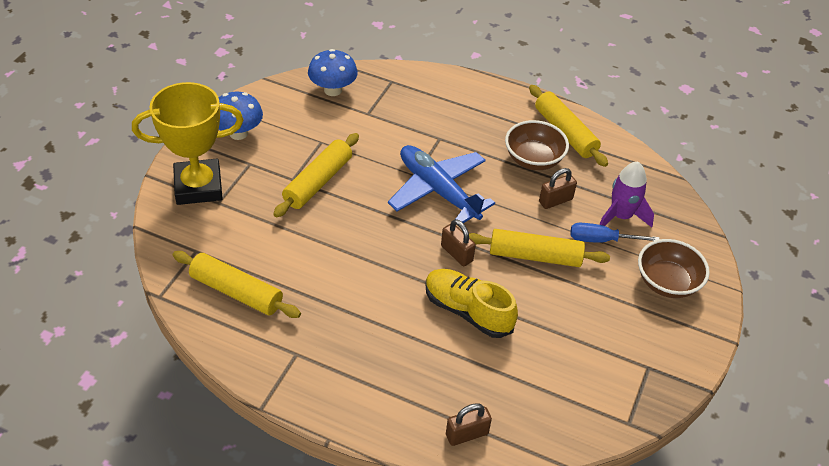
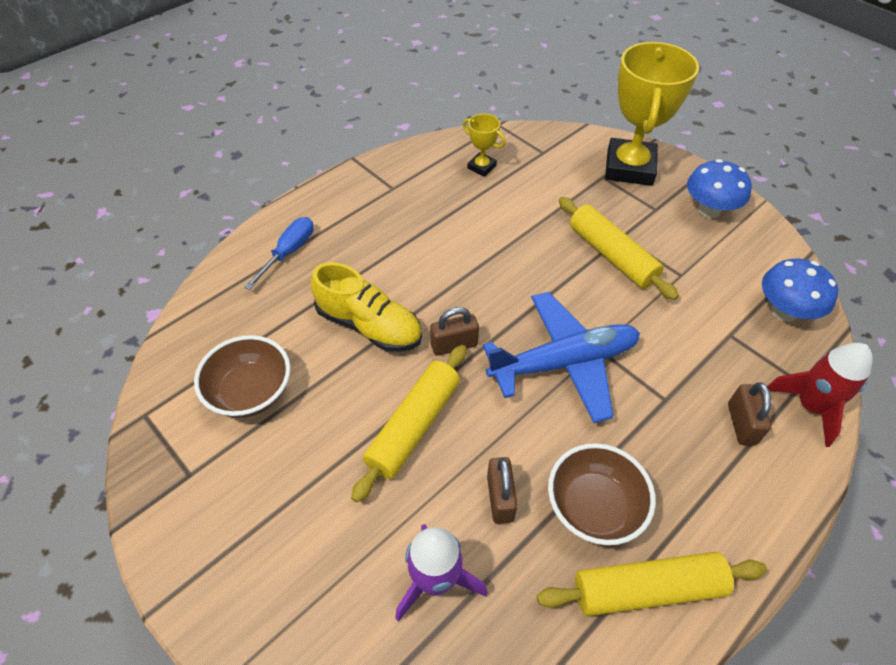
camera: 115 degrees right, 5 degrees up
yellow rolling pin [173,251,301,318] -> yellow trophy [463,114,506,177]
yellow shoe [425,269,518,338] -> yellow shoe turned 60 degrees clockwise [311,262,422,352]
brown padlock [446,403,492,446] -> brown padlock moved to [728,382,771,445]
blue screwdriver [570,223,660,243] -> blue screwdriver moved to [244,217,313,290]
brown bowl [638,239,710,298] -> brown bowl moved to [194,335,291,418]
none -> red rocket [767,343,873,447]

